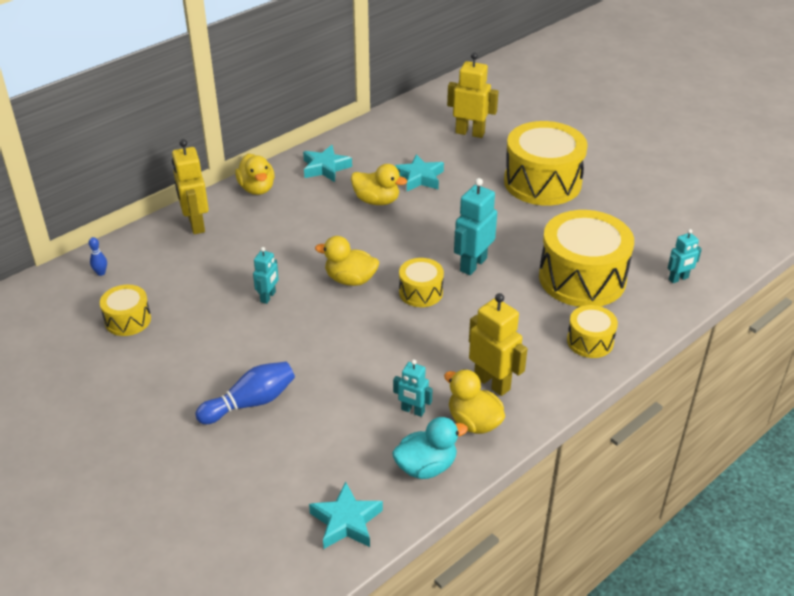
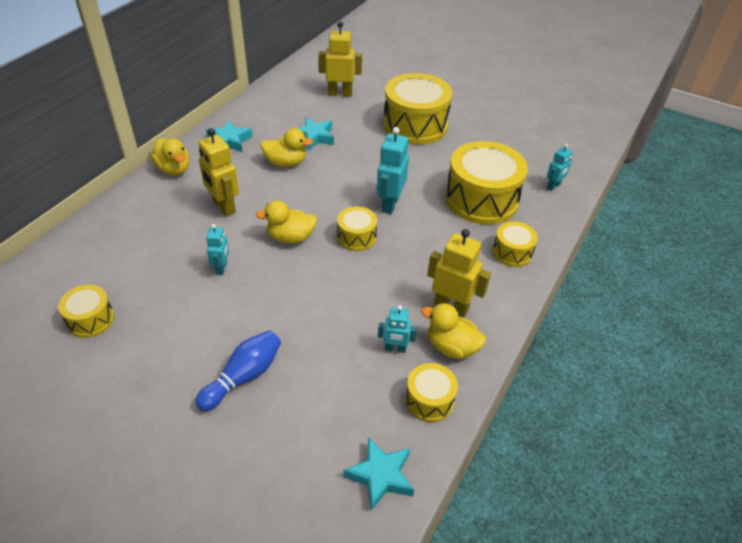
camera: 20 degrees left, 5 degrees up
blue bowling pin [88,237,107,276] -> none
yellow robot [172,139,209,234] -> yellow robot moved to [198,128,239,217]
turquoise duck [392,417,468,479] -> yellow drum [405,363,458,422]

